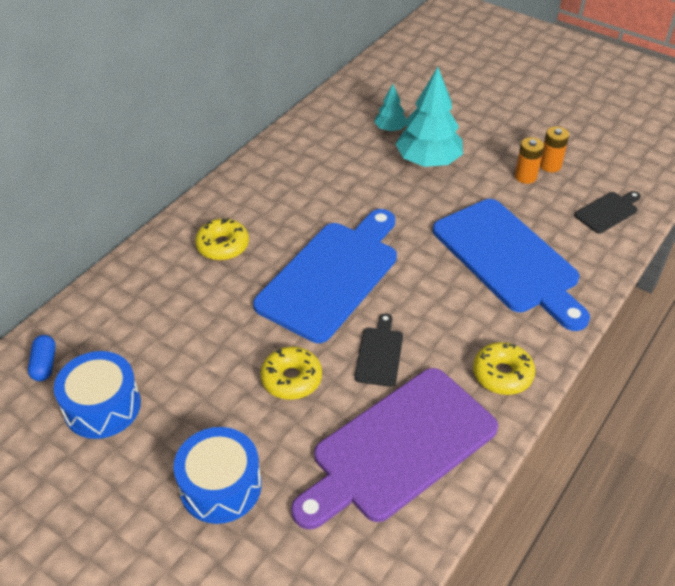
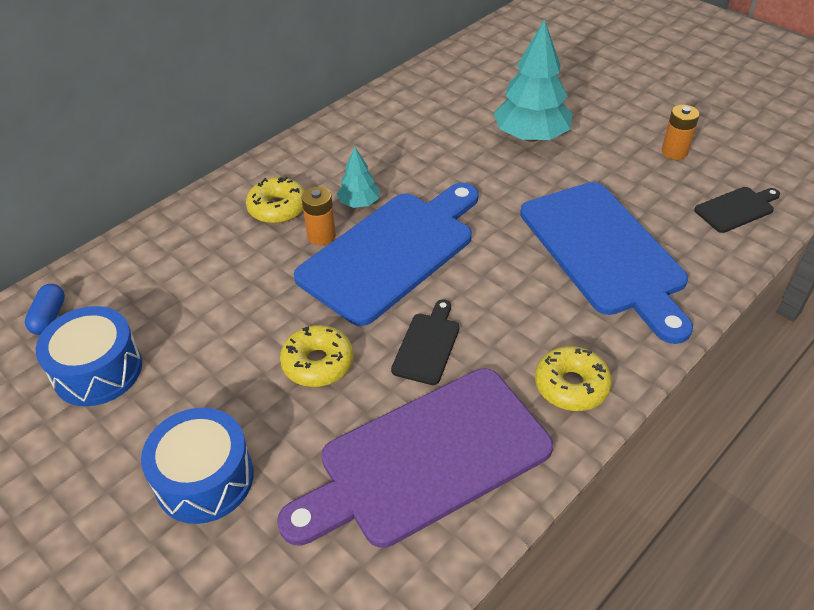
camera: 10 degrees right, 0 degrees up
turquoise tree [374,84,407,131] -> turquoise tree moved to [337,147,380,208]
orange battery [515,137,544,184] -> orange battery moved to [302,187,336,245]

